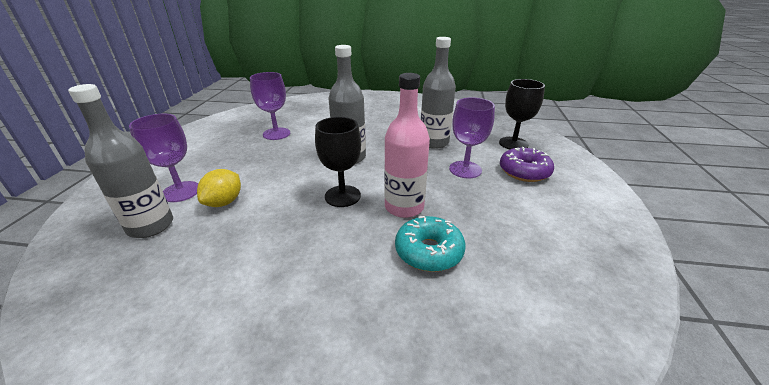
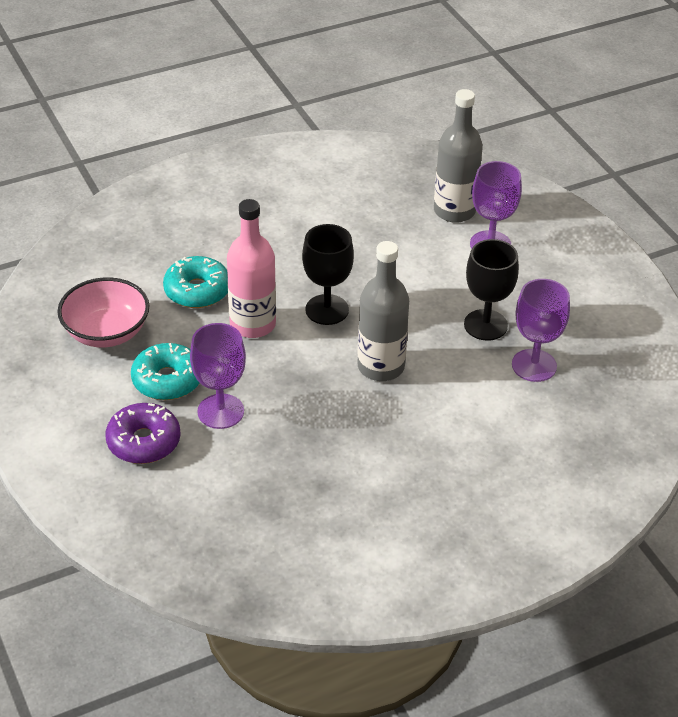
camera: 145 degrees right, 10 degrees up
yellow lemon [197,169,241,207] -> none
grey bottle [421,37,456,149] -> none
black goblet [499,79,545,149] -> black goblet moved to [464,239,519,341]
none -> pink bowl [57,278,149,347]
none -> turquoise donut [131,343,200,400]

